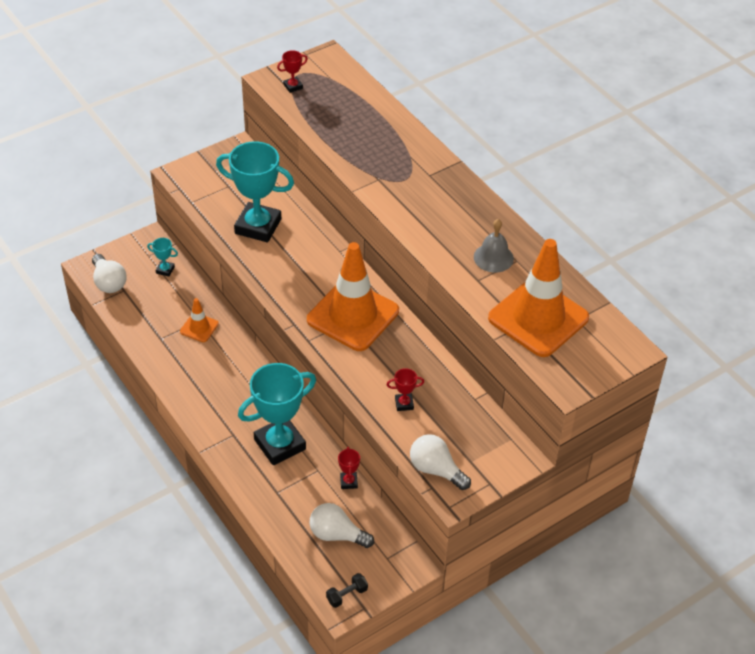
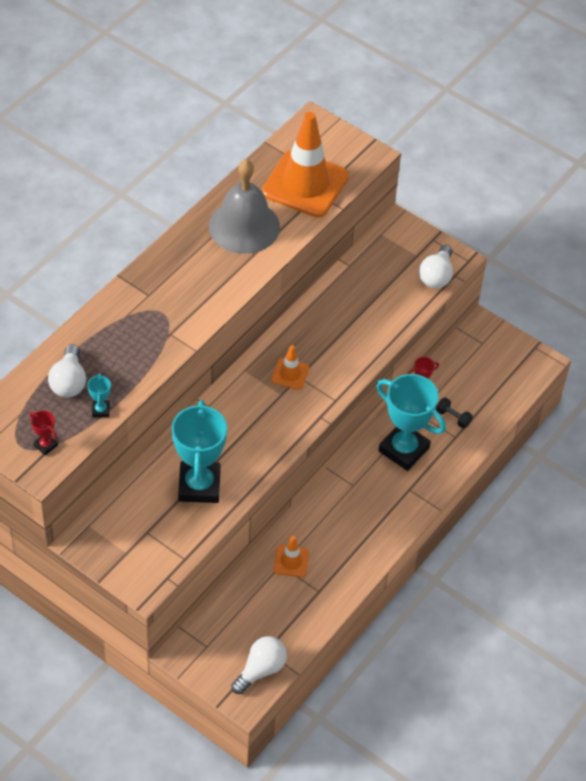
camera: 110 degrees left, 5 degrees up
turquoise trophy [147,238,178,277] -> turquoise trophy moved to [87,373,111,417]
orange traffic cone [307,242,399,351] -> orange traffic cone [271,345,309,390], size x0.45
white light bulb [310,503,374,548] -> white light bulb moved to [48,344,86,398]
black dumbbell [326,573,368,608] -> black dumbbell moved to [436,398,473,428]
red trophy [386,368,424,411] -> none
grey bell [474,219,514,273] -> grey bell [209,160,280,254], size x1.85

